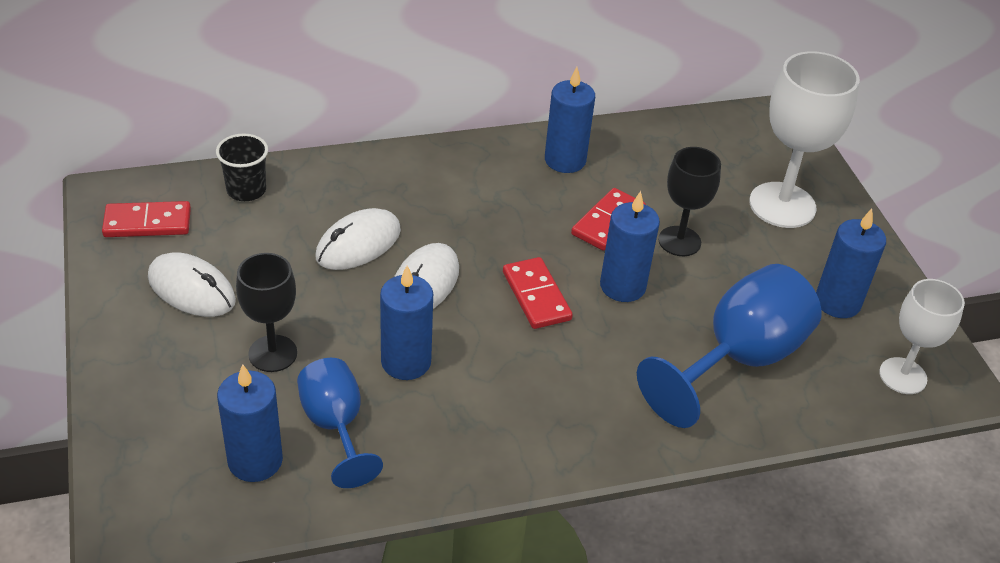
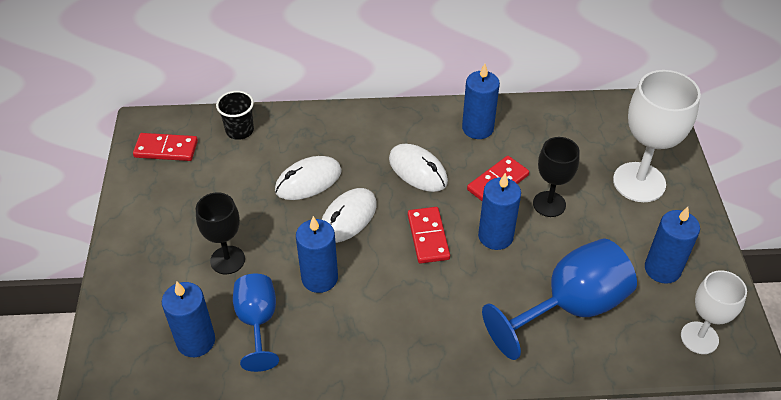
camera: 15 degrees right, 5 degrees up
white mouse [148,253,236,317] -> white mouse moved to [389,144,448,192]

